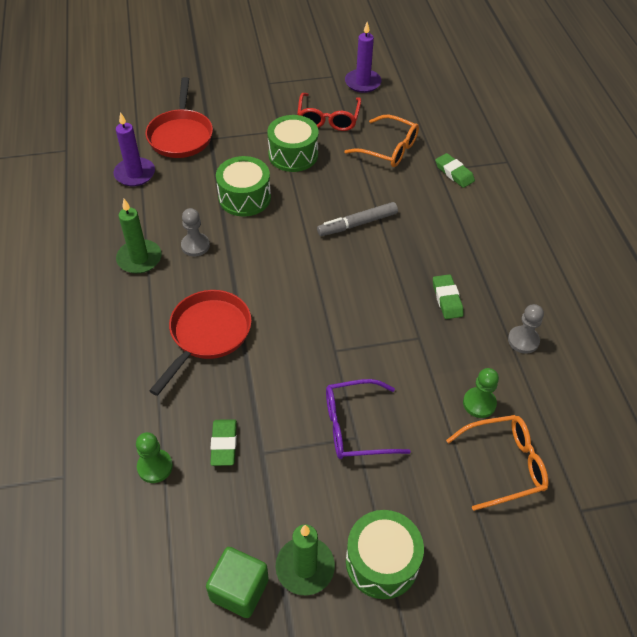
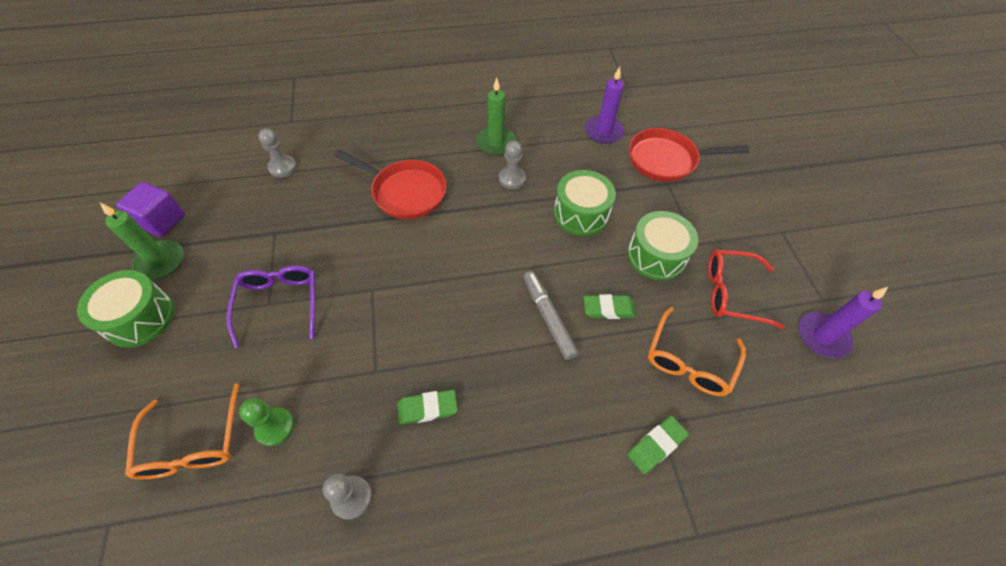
camera: 90 degrees right, 5 degrees up
green pawn [136,432,173,483] -> grey pawn [258,128,297,177]
green cube [206,547,269,618] -> purple cube [116,182,185,237]
green eraser [210,419,237,466] -> green eraser moved to [584,294,636,319]

